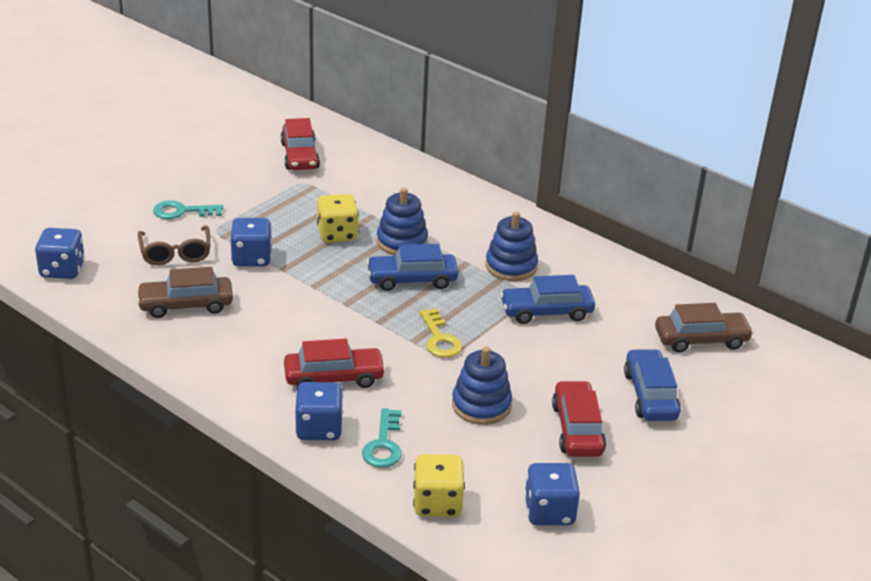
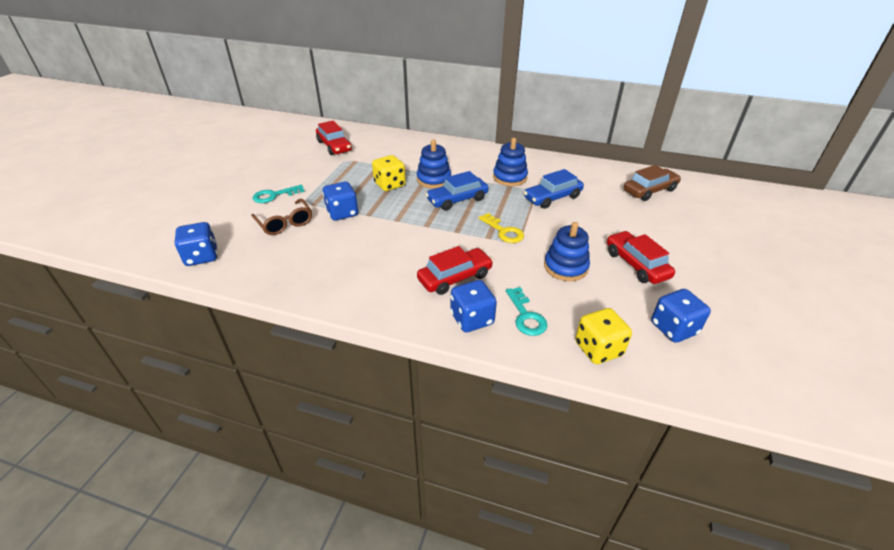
camera: 20 degrees left, 5 degrees up
brown car [136,267,233,318] -> none
blue car [624,349,681,421] -> none

